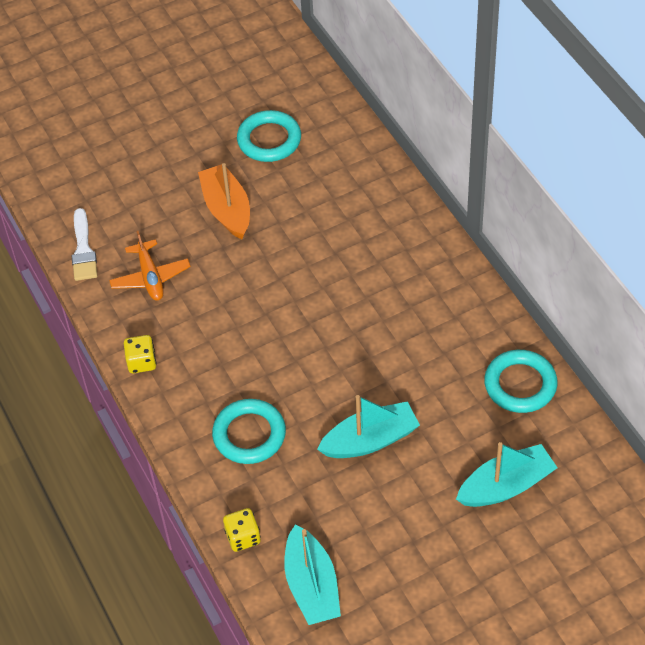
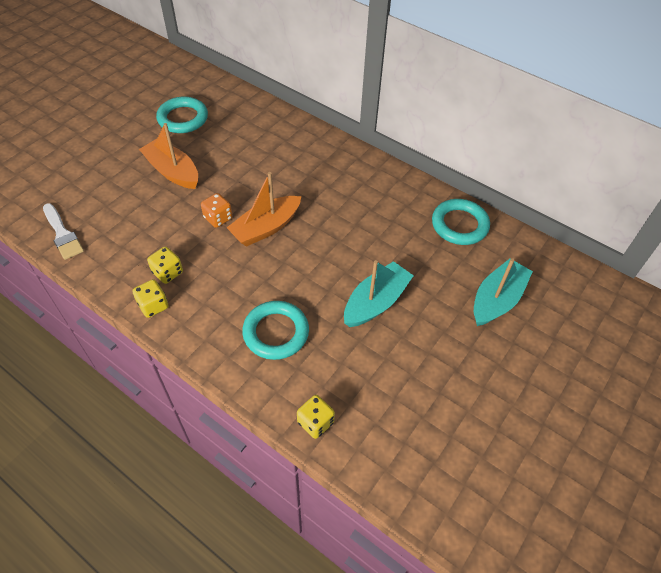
camera: 30 degrees left, 0 degrees up
orange plane [109,231,191,301] -> none
turquoise boat [284,524,341,625] -> none
none -> yellow dice [147,246,183,284]
none -> orange dice [201,193,232,228]
none -> orange boat [227,172,301,247]

